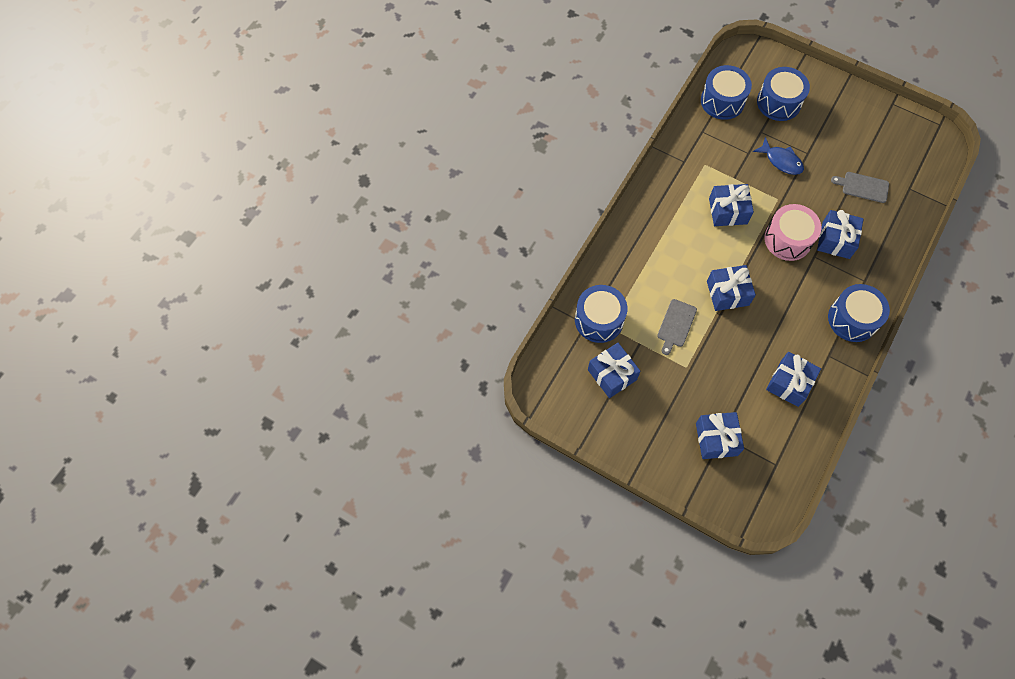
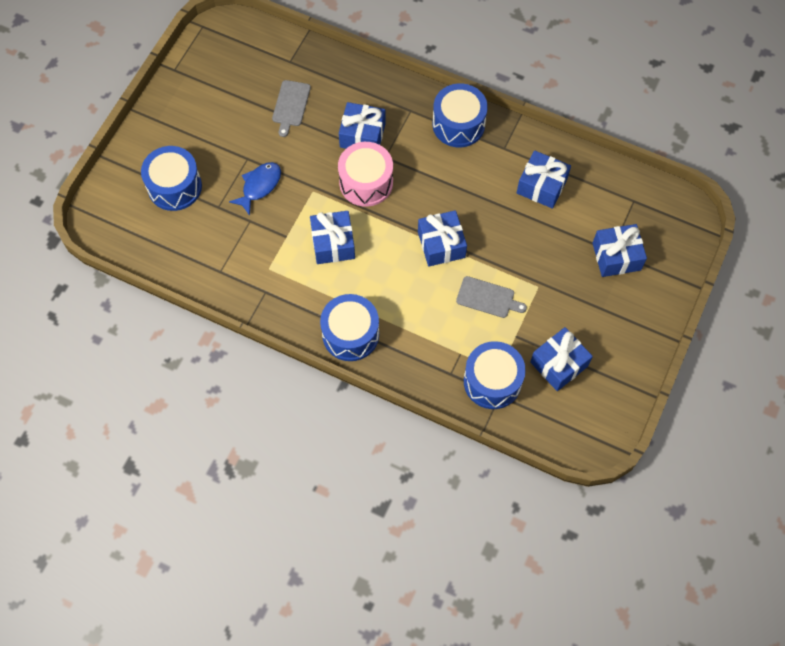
camera: 95 degrees left, 0 degrees up
blue drum [701,65,752,120] -> blue drum moved to [320,294,379,361]

